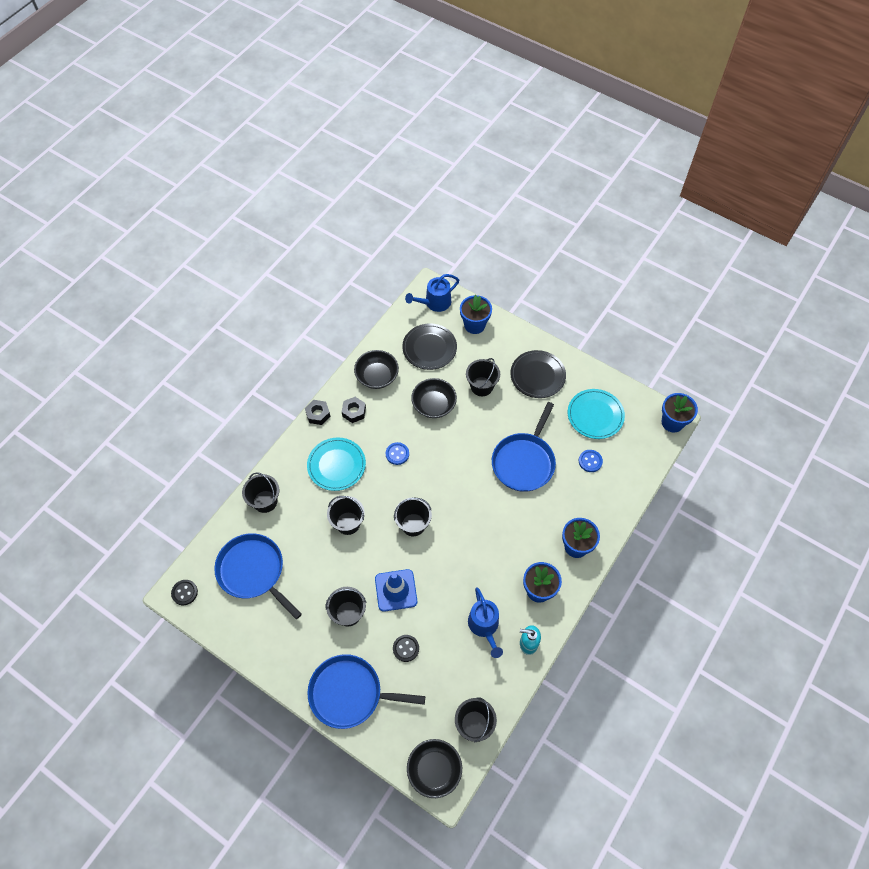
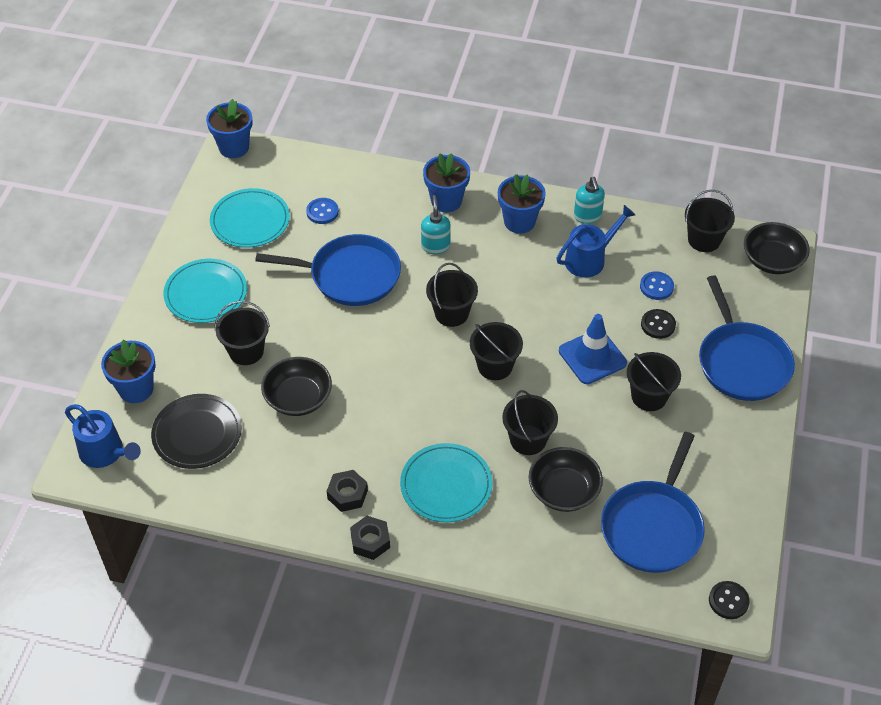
camera: 110 degrees left, 10 degrees down
black bucket [242,472,279,513] -> black bucket moved to [426,263,478,327]
black bowl [354,350,399,389] -> black bowl moved to [529,447,603,512]
blue button [386,442,409,465] -> blue button moved to [640,272,674,300]
black plate [510,350,566,398] -> turquoise plate [164,259,247,323]
none -> turquoise soap dispenser [421,195,451,254]

